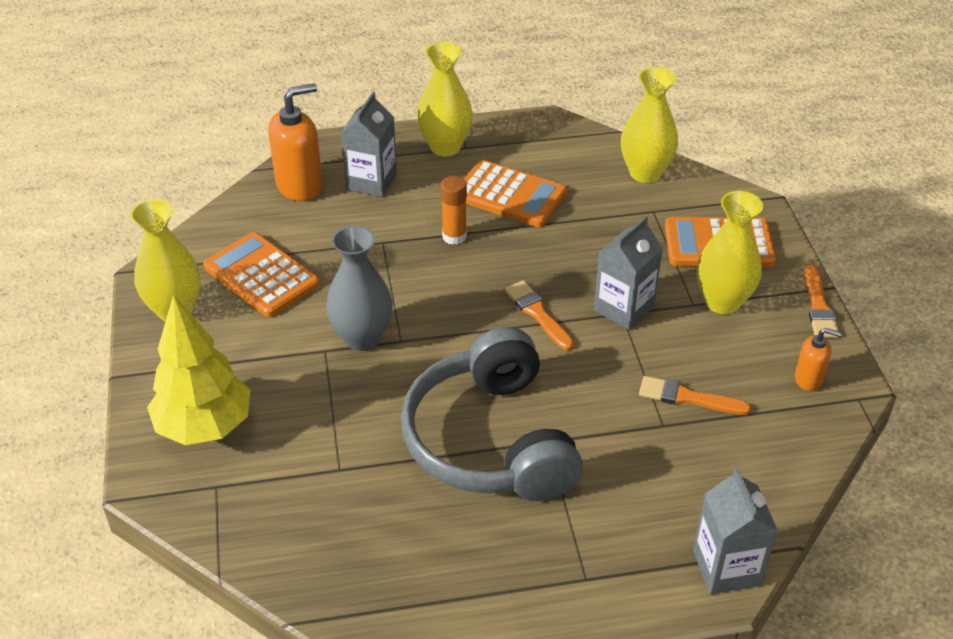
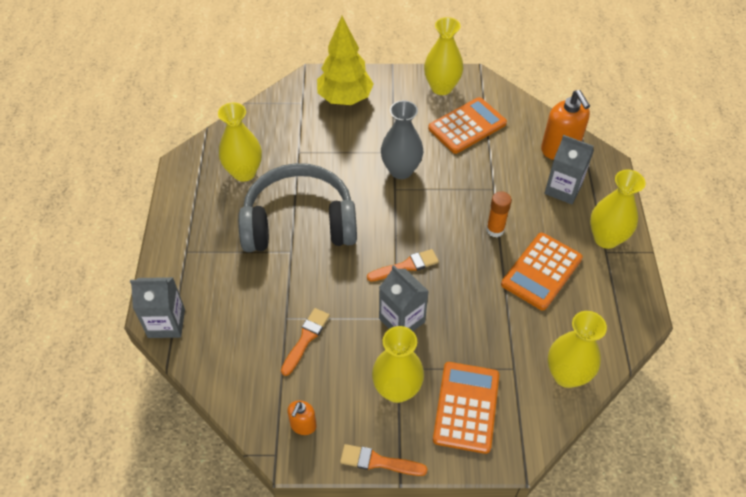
camera: 100 degrees right, 10 degrees up
none -> yellow vase [218,103,262,182]

